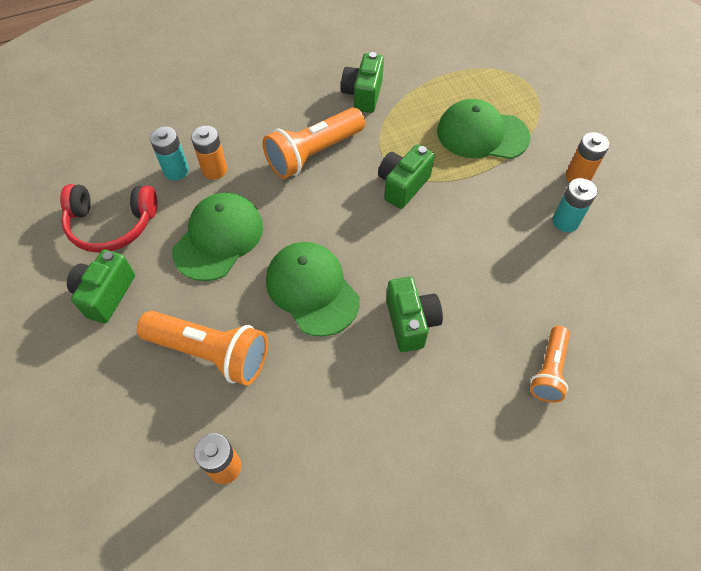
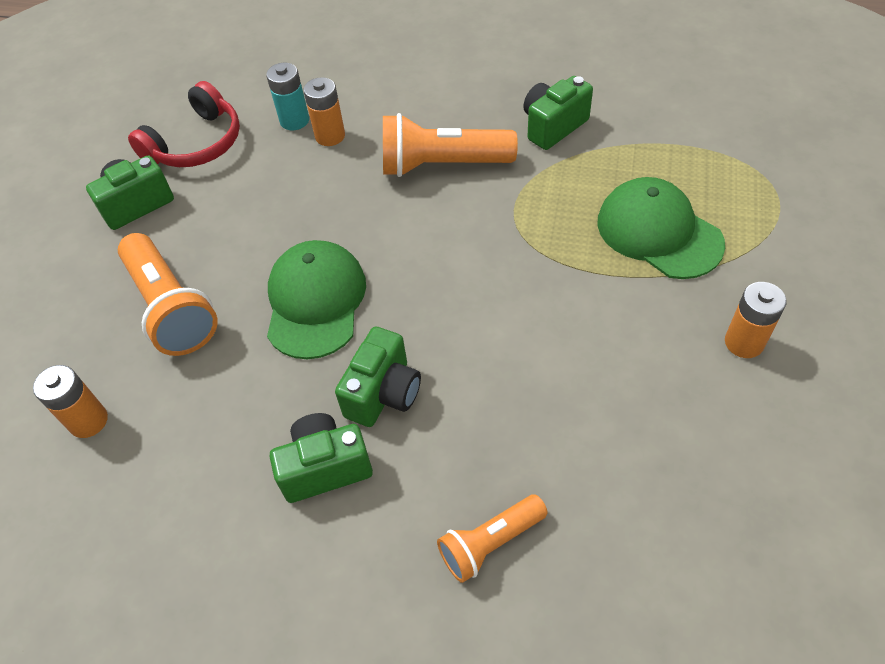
camera: 40 degrees right, 5 degrees down
red headphones [60,184,158,253] -> red headphones turned 90 degrees counterclockwise [128,81,240,167]
green cap [172,193,263,281] -> none
green camera [378,144,435,209] -> green camera moved to [270,413,373,503]
turquoise battery [553,178,597,232] -> none

